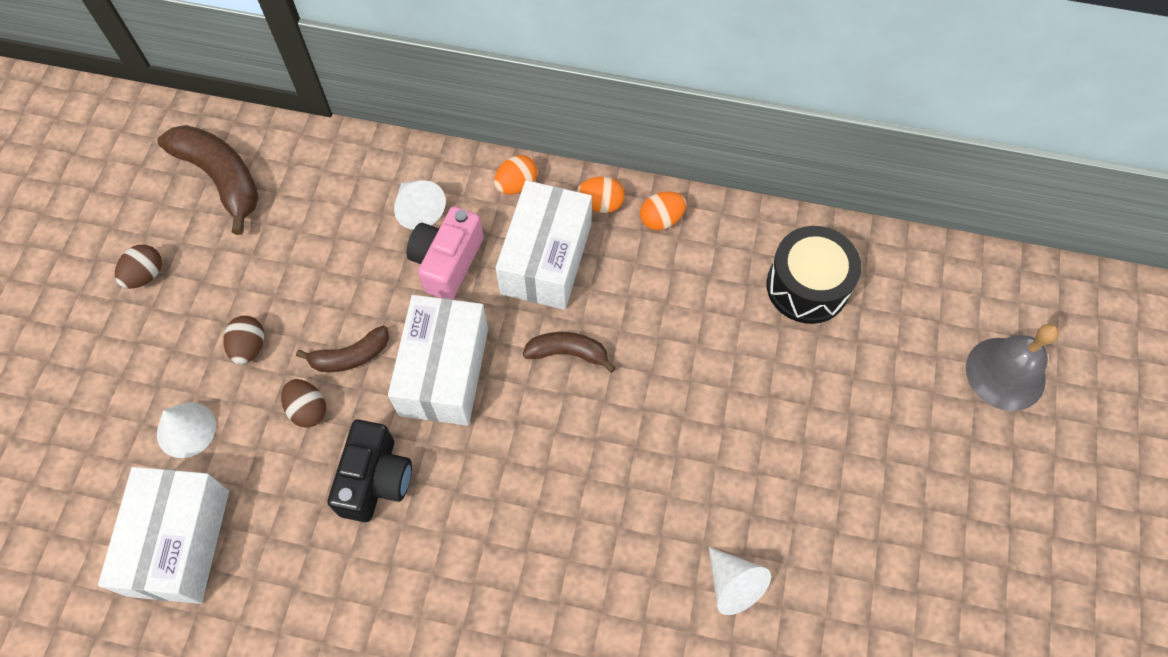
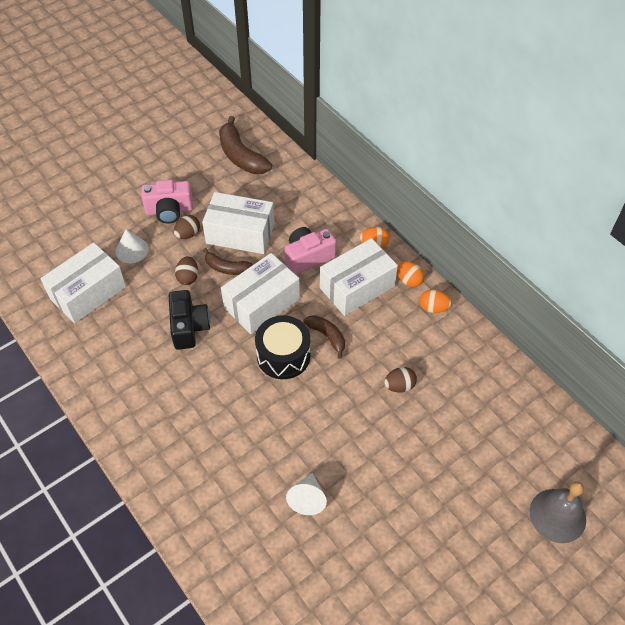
camera: 40 degrees right, 10 degrees down
brown egg [115,245,162,289] -> brown egg moved to [384,367,417,393]
brown banana [157,125,259,235] -> brown banana turned 150 degrees clockwise [219,116,272,174]
black camera [328,419,412,522] -> black camera turned 60 degrees counterclockwise [169,290,210,350]
white cone [394,180,446,230] -> none
black drum [766,226,861,324] -> black drum moved to [255,315,310,379]
none -> pink camera [141,180,193,224]
none -> white box [202,192,275,254]

